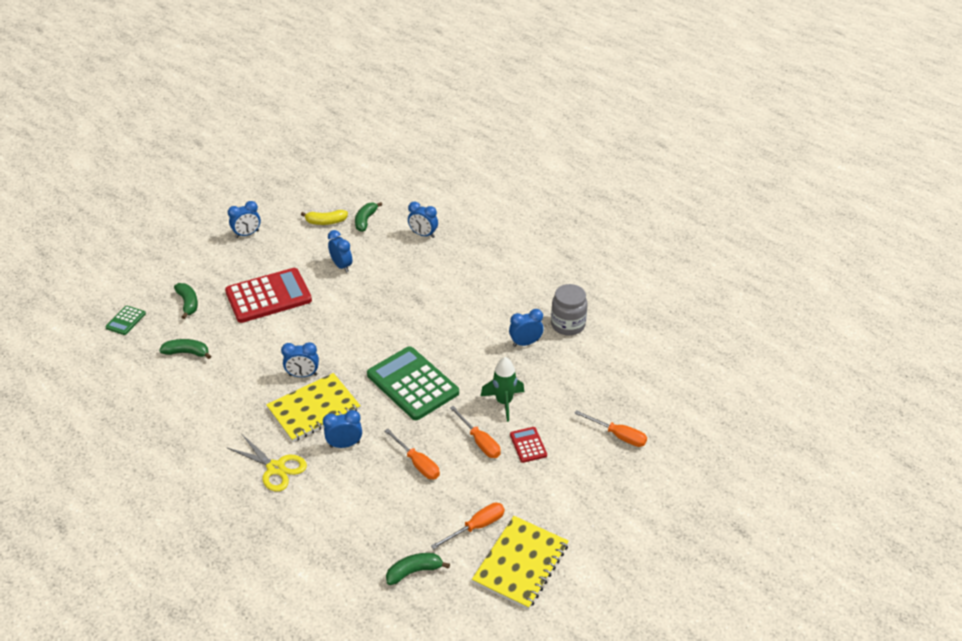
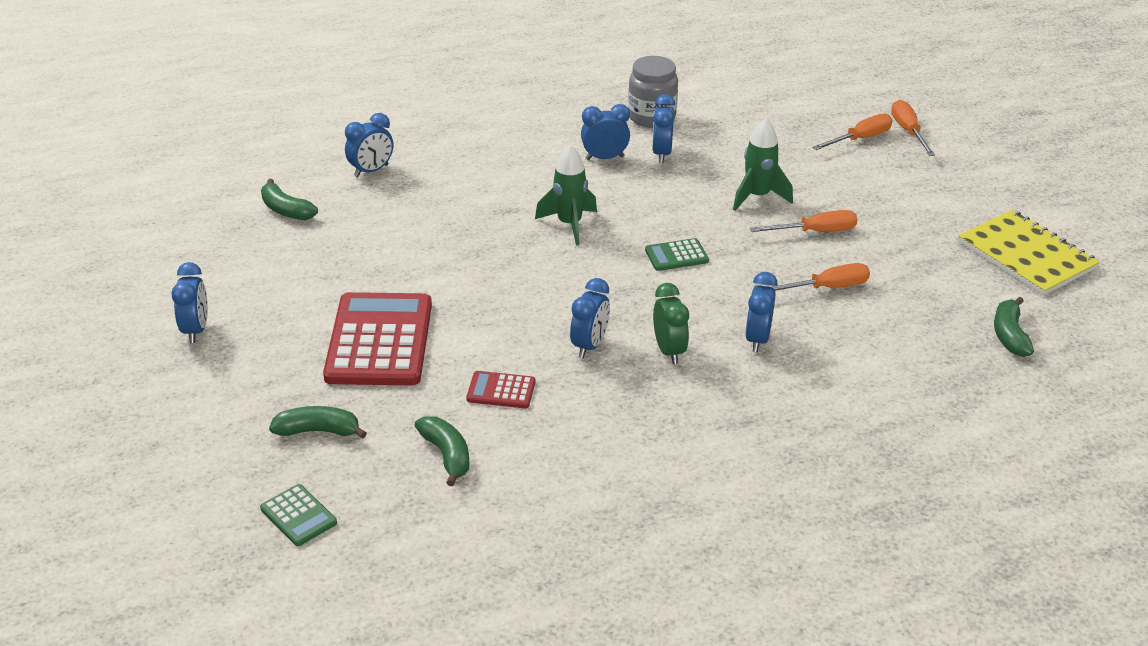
camera: 65 degrees left, 5 degrees down
green banana [159,339,211,359] -> green banana turned 120 degrees clockwise [415,416,469,486]
yellow scissors [226,435,307,492] -> none
yellow notebook [266,373,361,442] -> green clock [653,283,689,364]
yellow banana [301,210,348,225] -> none
blue clock [328,230,352,273] -> blue clock moved to [581,104,630,160]
green calculator [367,346,459,420] -> green calculator [645,238,709,271], size x0.45
orange screwdriver [431,503,505,549] -> orange screwdriver moved to [891,100,935,156]
red calculator [510,427,547,463] -> red calculator moved to [466,371,535,408]
none -> green rocket [535,145,597,246]

